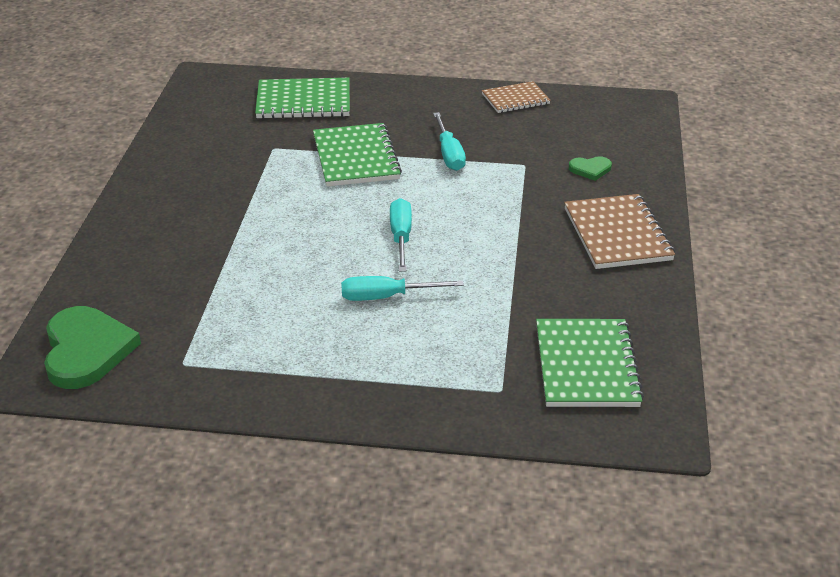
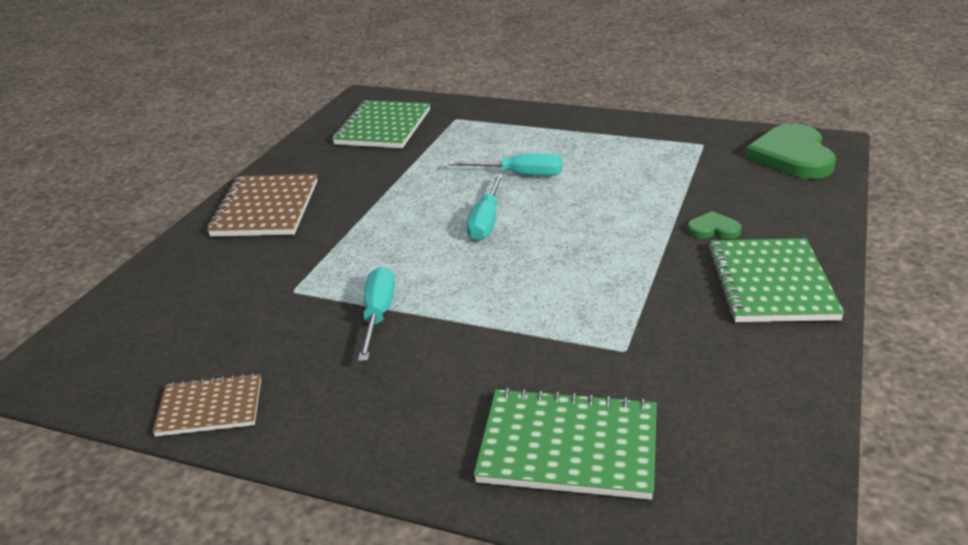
camera: 165 degrees left, 5 degrees down
green notebook [313,123,402,186] -> green notebook moved to [708,238,845,322]
green heart [569,156,612,181] -> green heart moved to [687,211,742,239]

